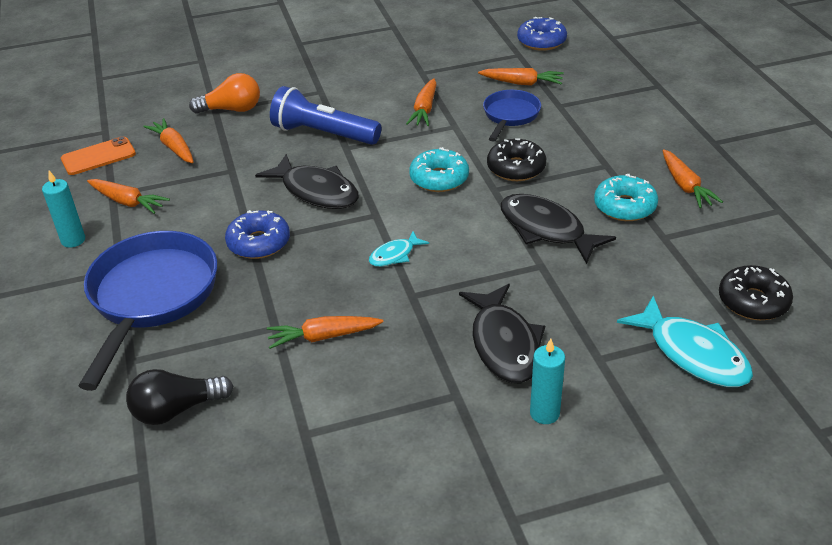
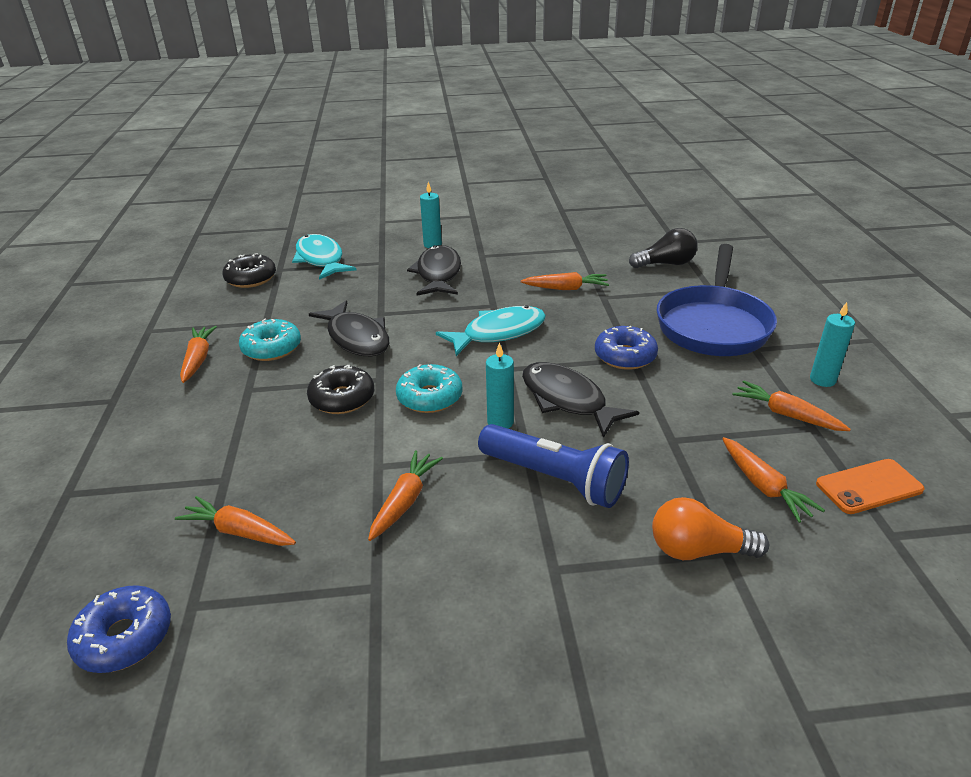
camera: 170 degrees left, 5 degrees down
turquoise fish [369,231,429,267] -> turquoise fish [436,305,546,356], size x1.91
blue pan [483,90,541,142] -> none
none -> turquoise candle [486,342,514,429]

